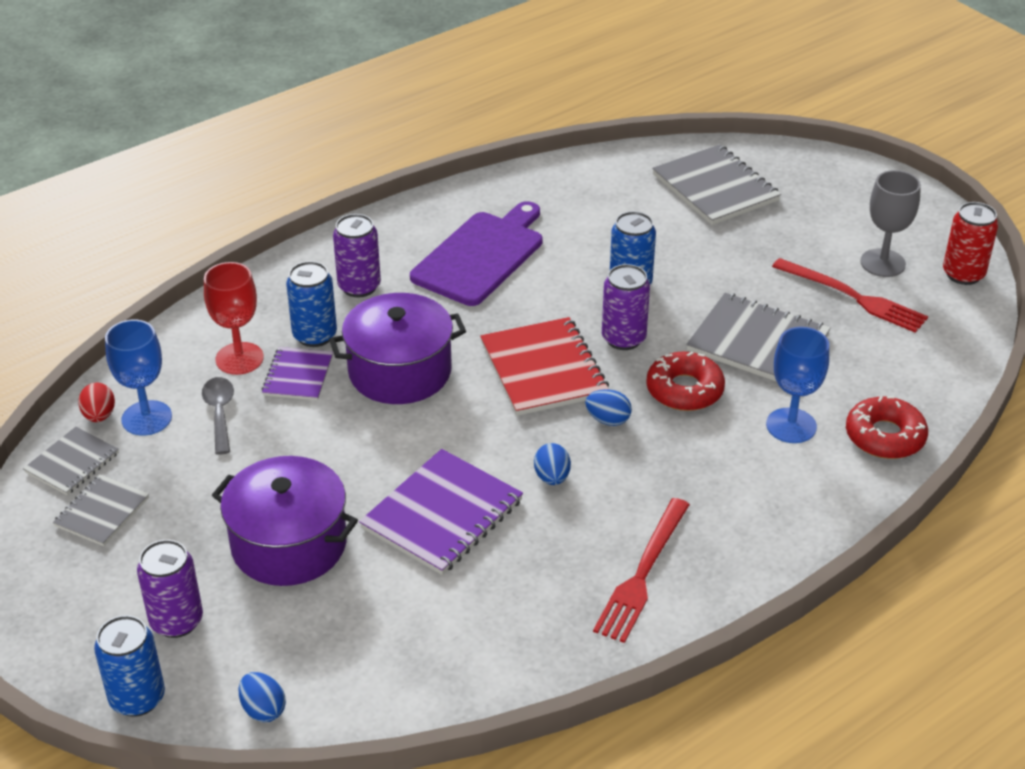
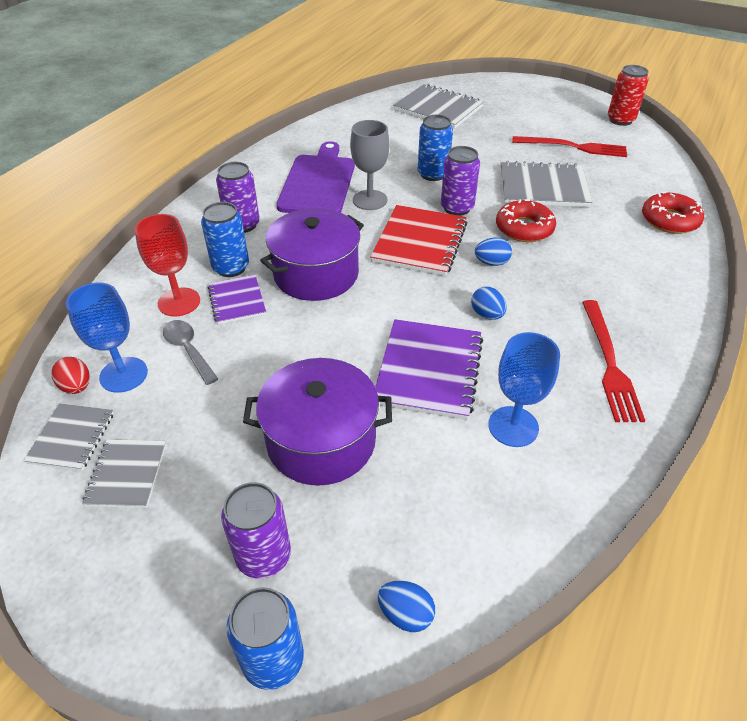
camera: 25 degrees left, 5 degrees up
red notebook [480,317,609,416] -> red notebook turned 60 degrees clockwise [370,205,467,276]
blue goblet [766,327,829,443] -> blue goblet moved to [488,332,560,447]
grey goblet [860,170,921,277] -> grey goblet moved to [350,120,389,210]

